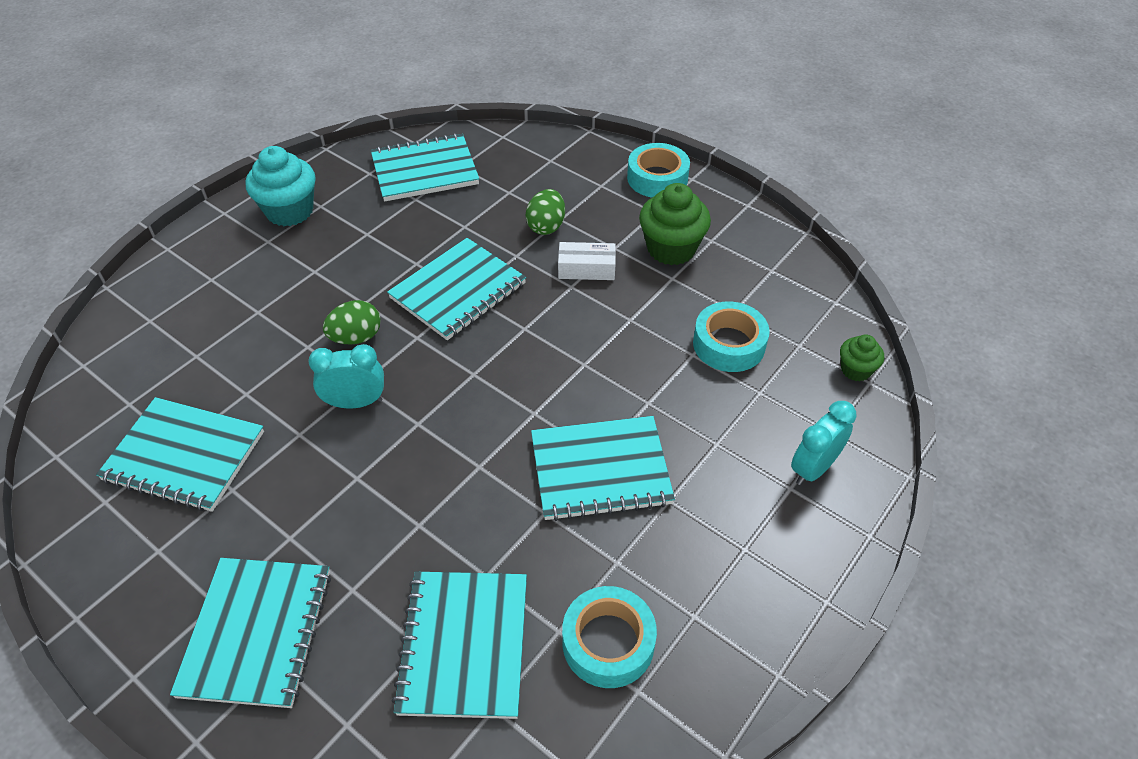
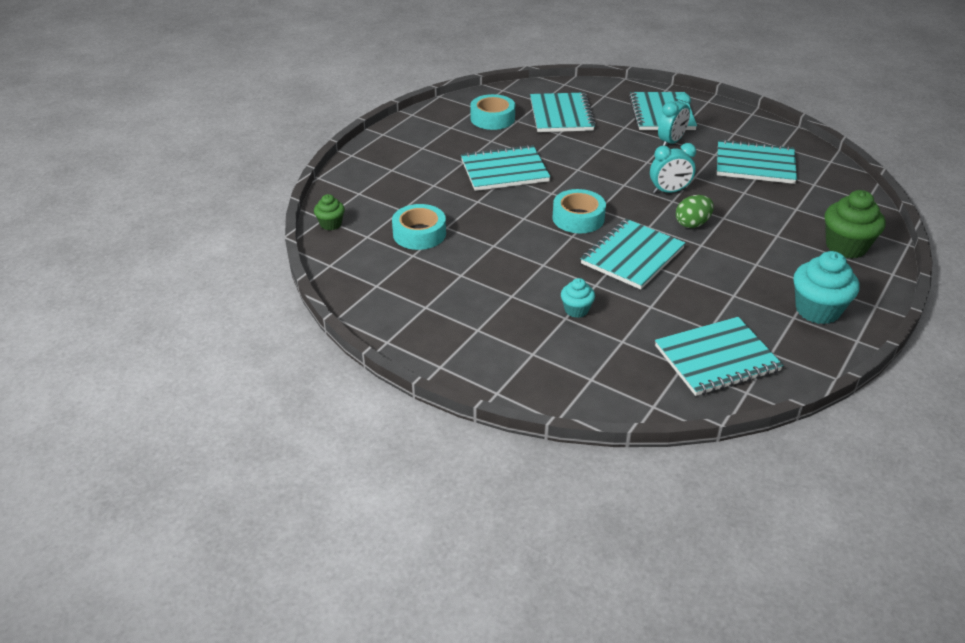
camera: 175 degrees right, 10 degrees down
green egg [526,189,565,235] -> turquoise cupcake [561,278,595,318]
white box [558,242,616,280] -> none
turquoise tape [627,143,690,198] -> turquoise tape moved to [552,189,606,233]
green cupcake [639,183,711,265] -> green cupcake moved to [825,190,885,259]
turquoise clock [791,401,857,485] -> turquoise clock moved to [658,93,691,146]

